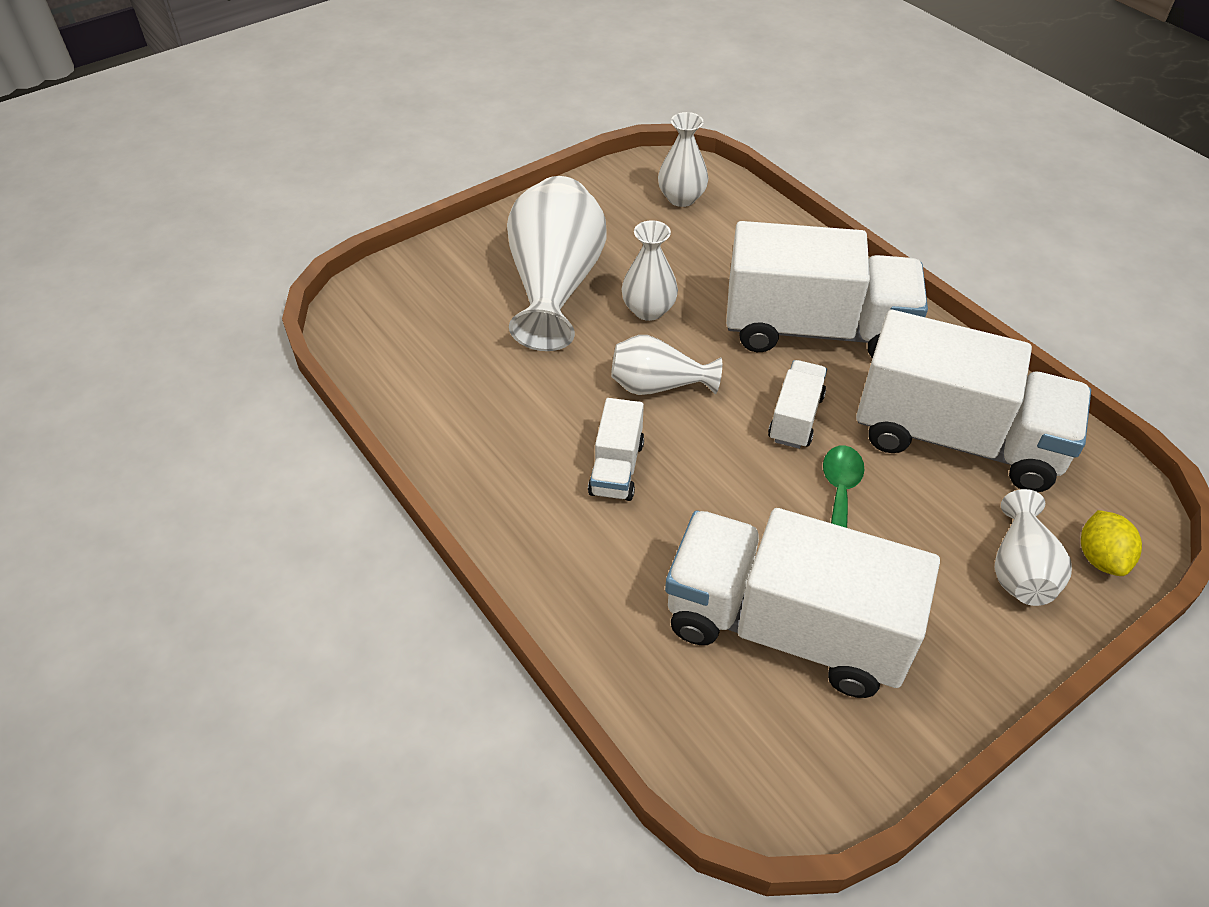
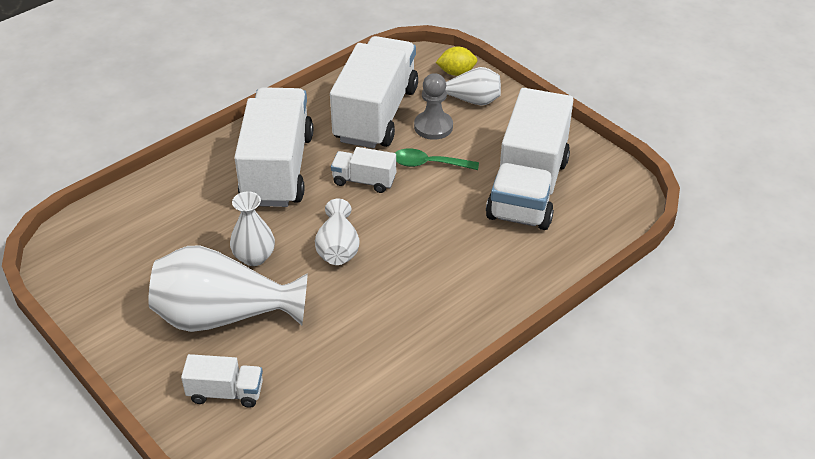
camera: 95 degrees left, 5 degrees down
white truck [588,398,644,501] -> white truck moved to [181,354,263,408]
white vase [658,112,708,207] -> none
none -> grey pawn [414,73,453,140]

